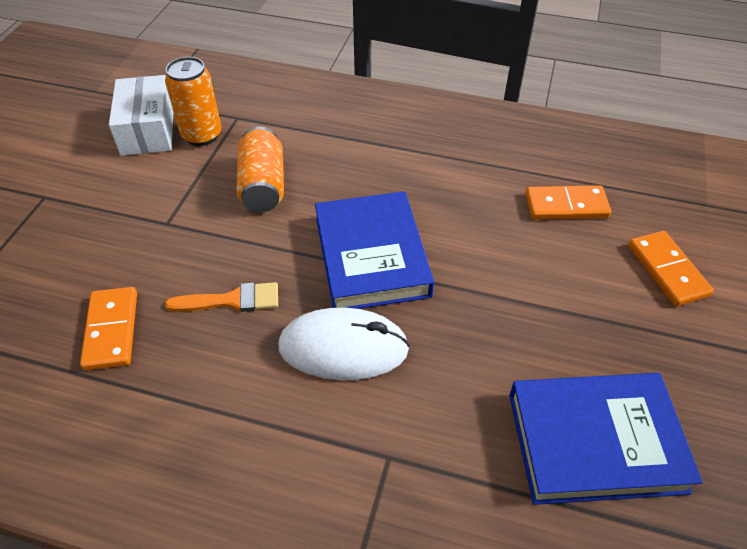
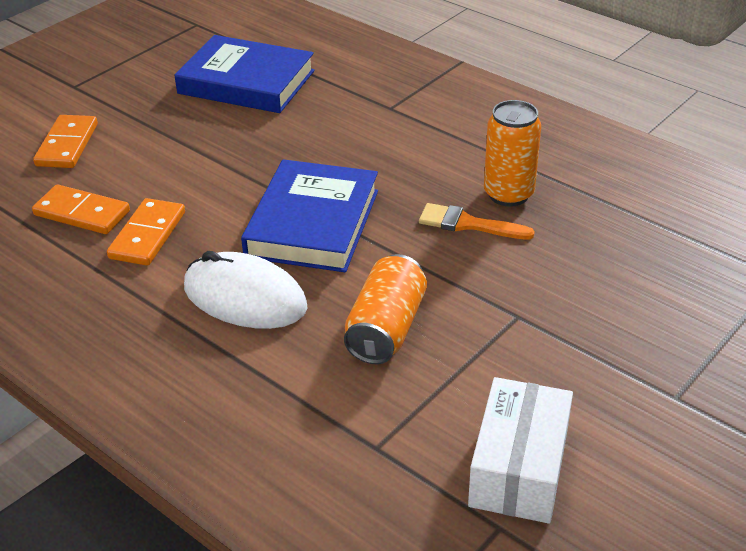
camera: 155 degrees left, 10 degrees down
orange domino [80,287,137,370] -> orange domino moved to [107,198,185,266]
orange can [165,57,221,146] -> orange can moved to [484,100,541,207]
white mouse [278,307,410,380] -> white mouse moved to [184,251,308,329]

